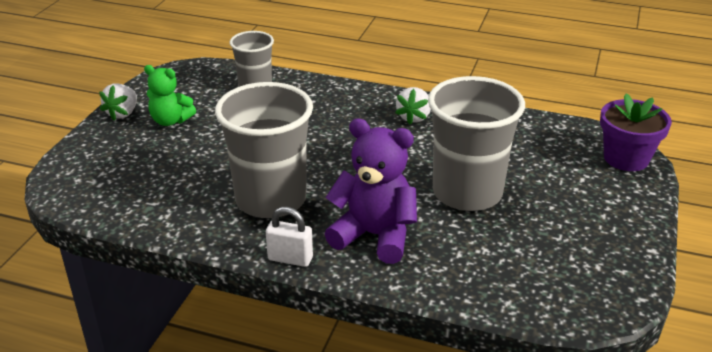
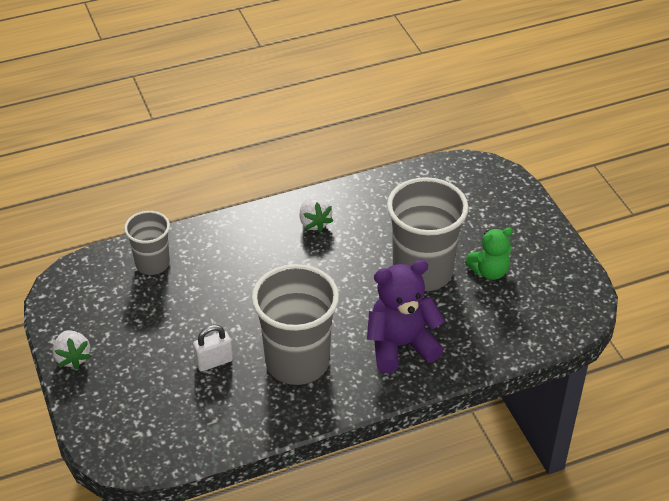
camera: 40 degrees left, 10 degrees up
green teddy bear [144,65,196,126] -> green teddy bear moved to [465,228,513,280]
white padlock [266,207,313,267] -> white padlock moved to [193,325,233,372]
purple flower pot [600,93,672,171] -> none

